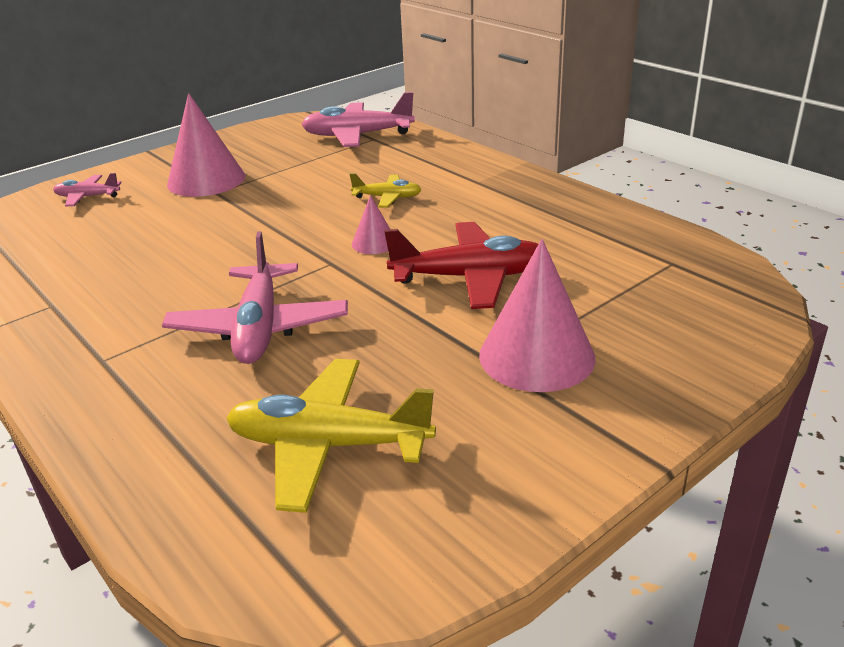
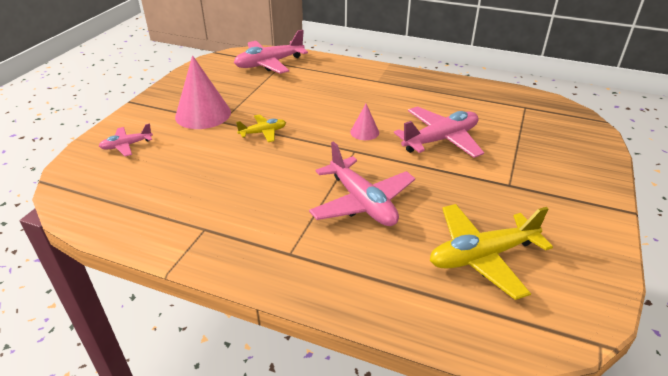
camera: 30 degrees left, 5 degrees up
yellow plane [350,173,422,207] -> yellow plane moved to [236,114,286,142]
red plane [384,222,538,309] -> pink plane [394,106,484,158]
pink cone [479,239,596,392] -> none

